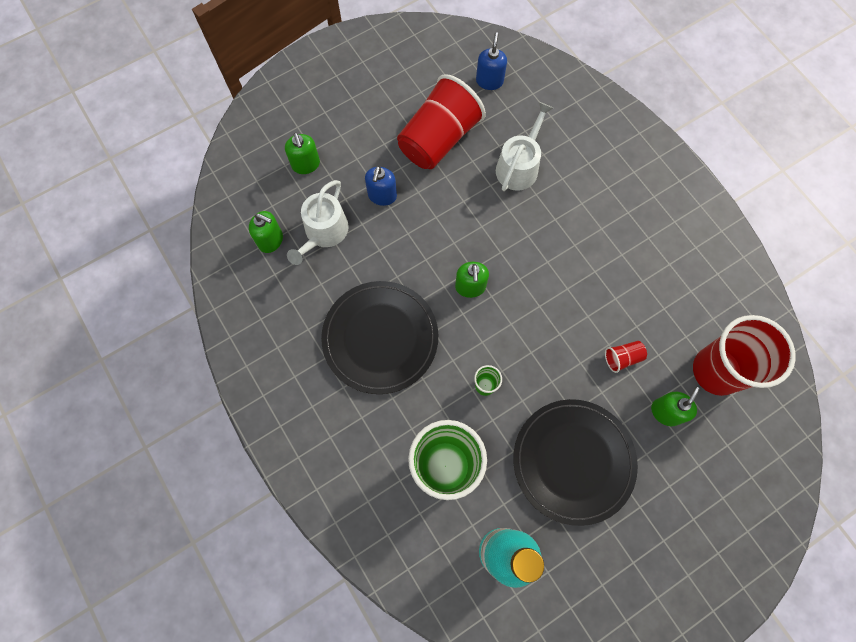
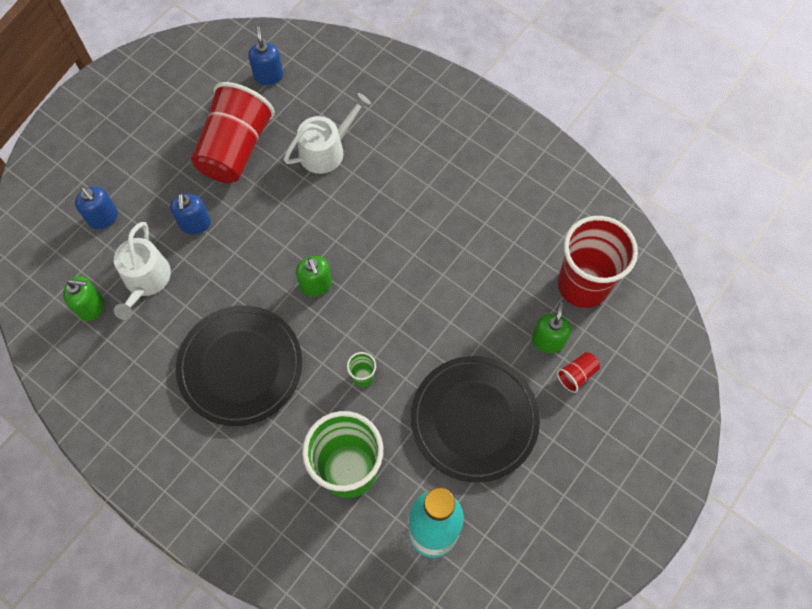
camera: 20 degrees left, 5 degrees down
green soap dispenser [285,133,320,174] -> blue soap dispenser [75,186,118,229]
white watering can [496,102,553,191] -> white watering can turned 45 degrees clockwise [284,93,371,174]
red cup [605,341,647,373] -> red cup moved to [557,352,600,393]

